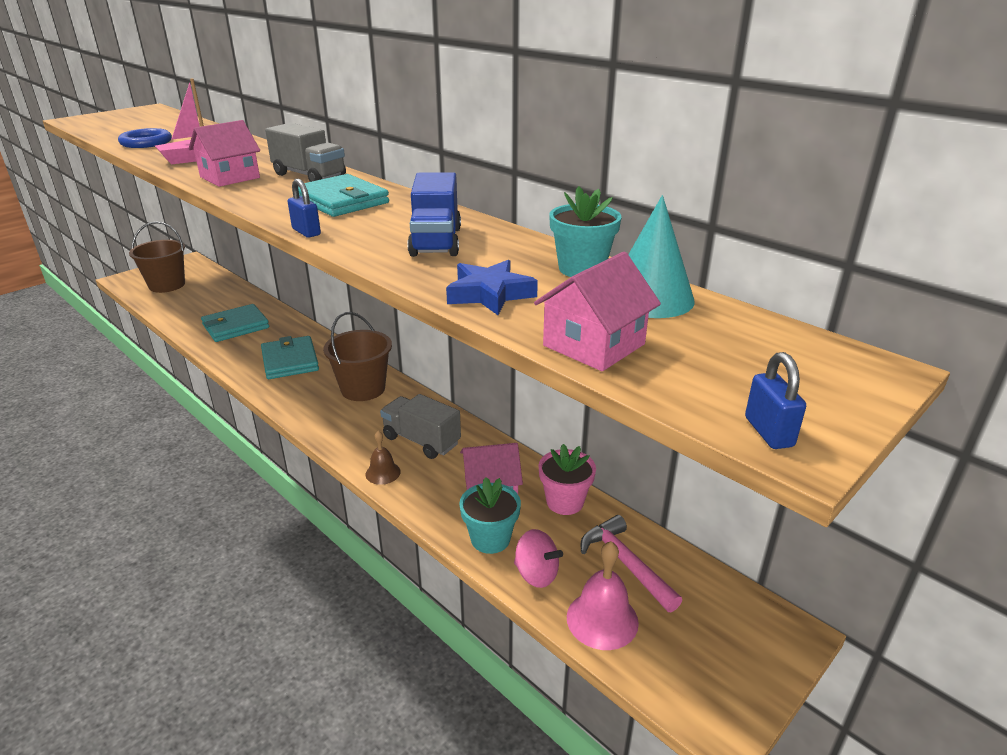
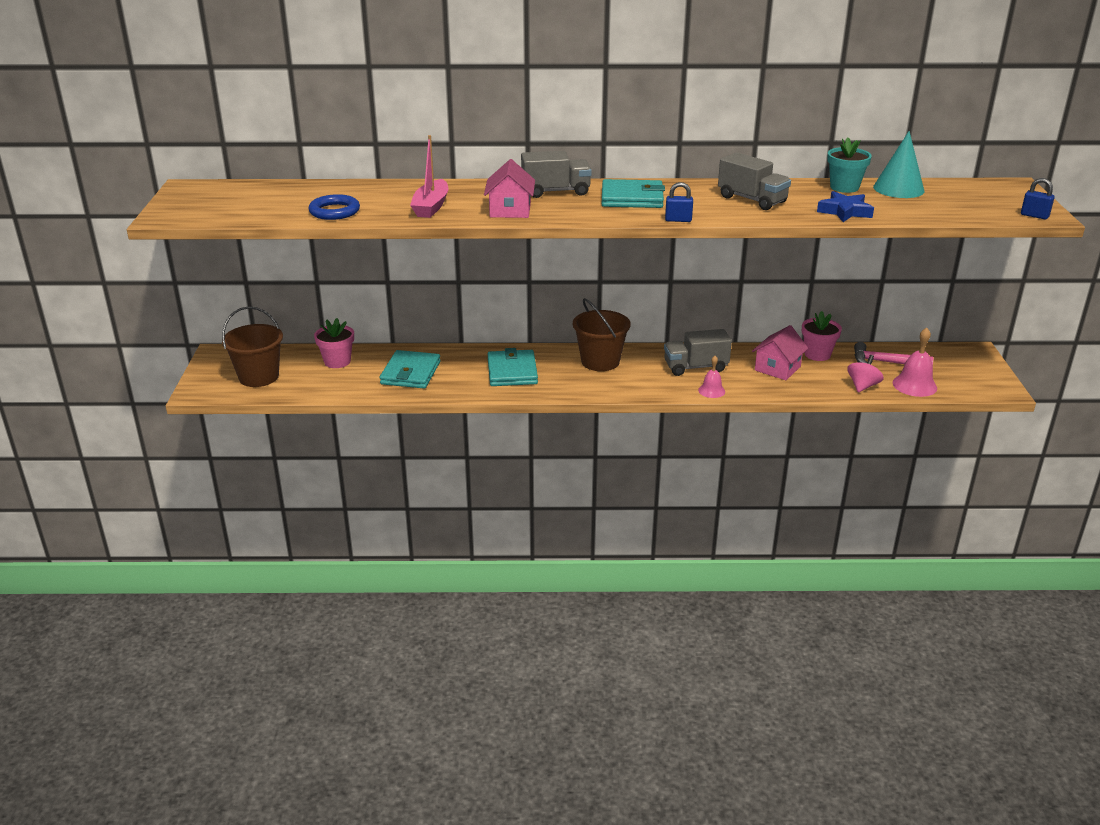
camera: 45 degrees left, 0 degrees up
turquoise wallet [261,336,319,379] -> turquoise wallet turned 60 degrees clockwise [488,348,538,386]
brown bell [365,431,401,485] -> pink bell [698,356,725,398]
blue truck [407,172,461,257] -> grey truck [718,152,791,210]
turquoise flower pot [459,477,521,554] -> none
pink spinning top [514,529,563,588] -> pink spinning top turned 45 degrees counterclockwise [847,355,884,392]
pink house [534,252,661,371] -> none
none -> pink flower pot [314,318,354,368]

